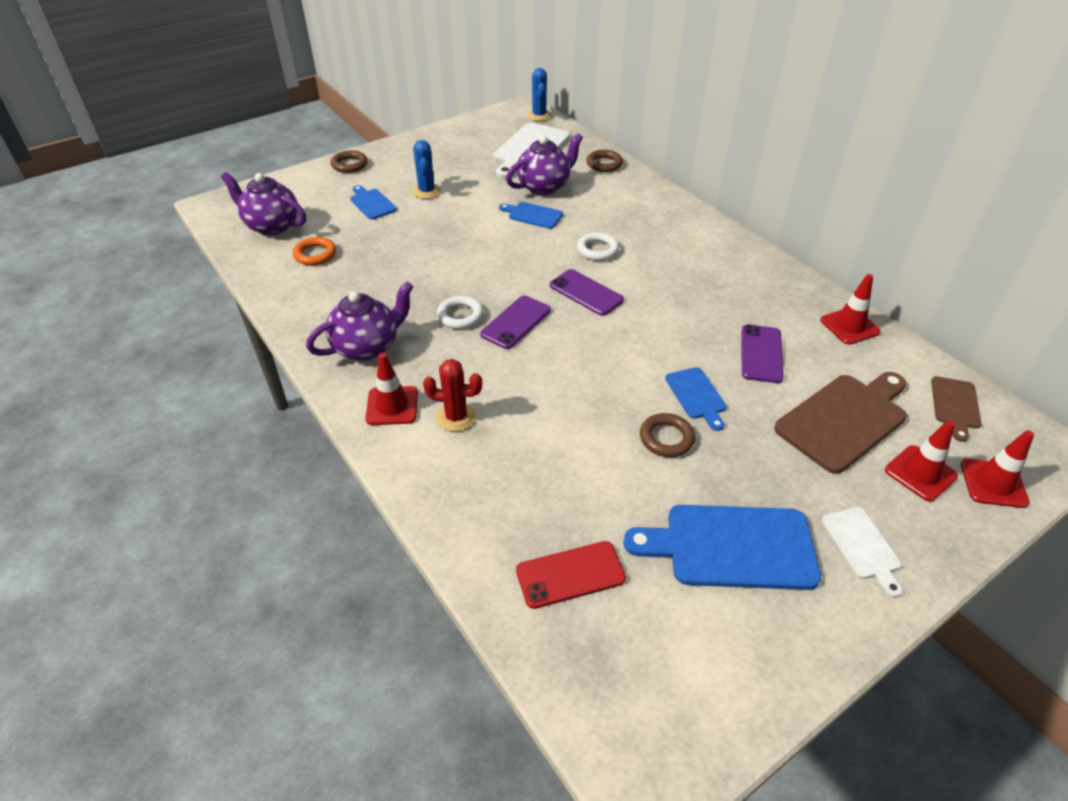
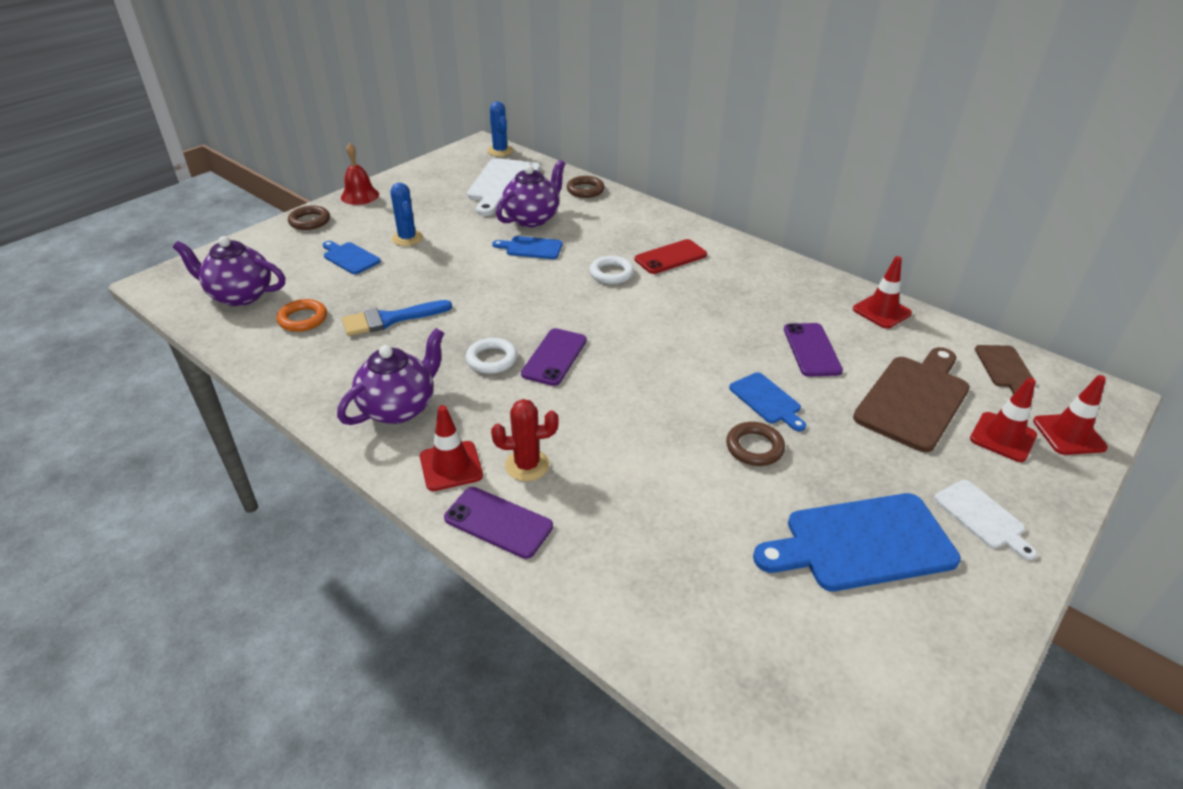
camera: 15 degrees left, 5 degrees down
red phone [516,541,626,609] -> red phone moved to [635,239,707,274]
purple phone [550,269,624,316] -> purple phone moved to [444,487,553,559]
none -> red bell [341,143,379,205]
none -> blue brush [342,300,452,336]

